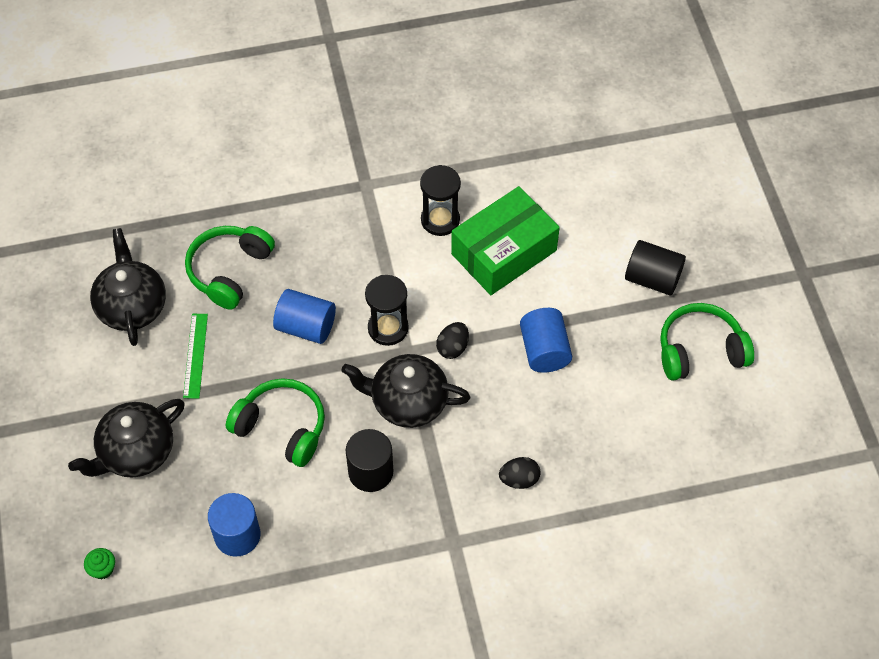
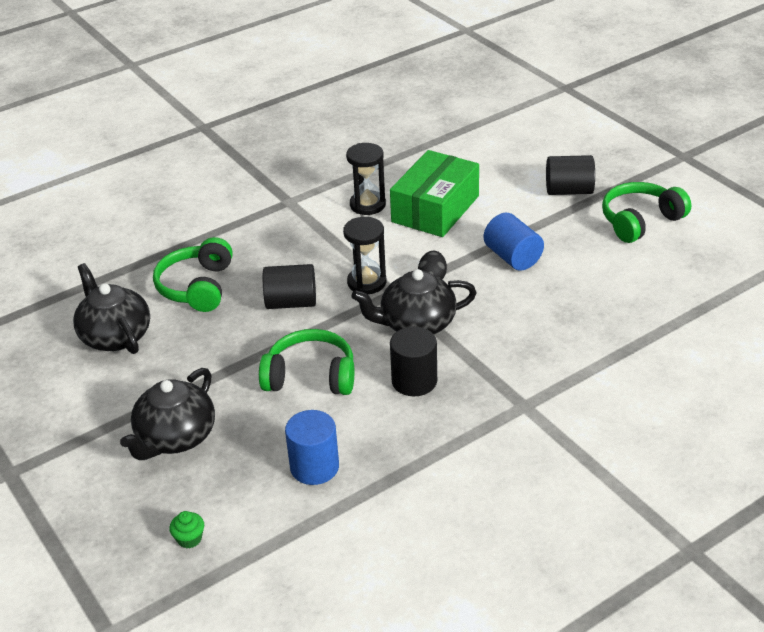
camera: 20 degrees left, 20 degrees down
green ruler [183,314,208,398] -> none
blue cylinder [273,289,336,344] -> black cylinder [263,264,316,309]
black egg [499,457,541,489] -> none

